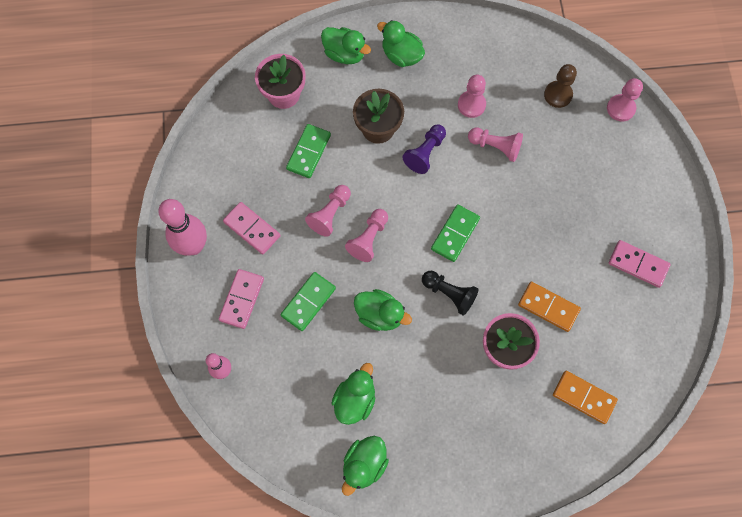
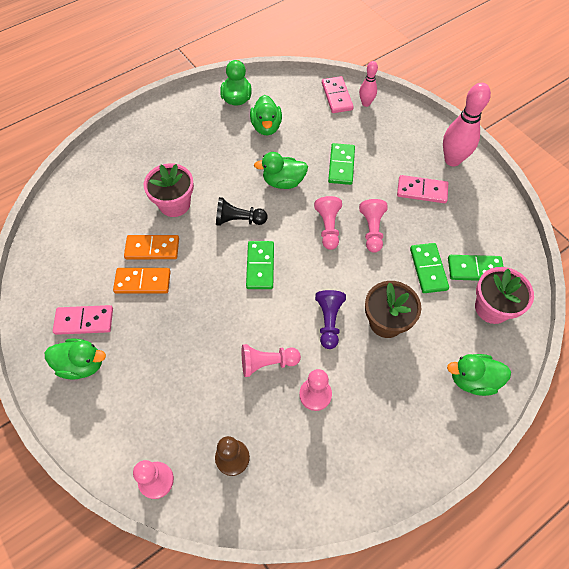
camera: 150 degrees right, 10 degrees down
pink domino [219,269,264,329] -> pink domino moved to [322,76,354,113]
green duck [377,20,425,67] -> green duck moved to [45,338,106,380]
orange domino [553,371,618,424] -> orange domino moved to [113,268,171,293]
none -> green domino [448,255,504,281]

